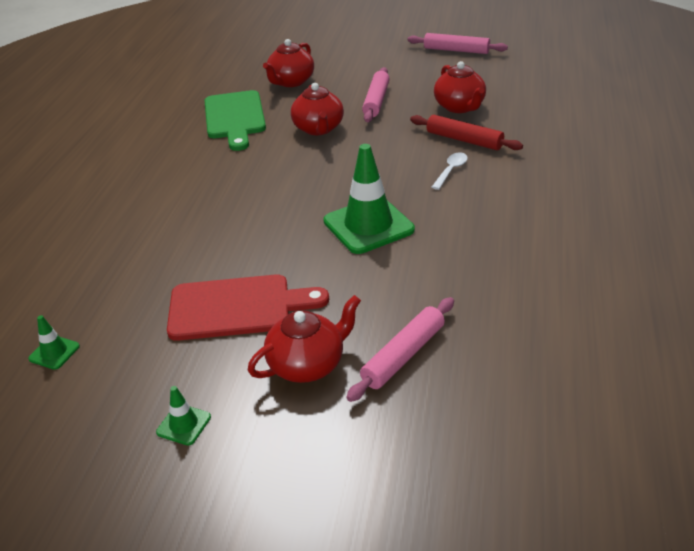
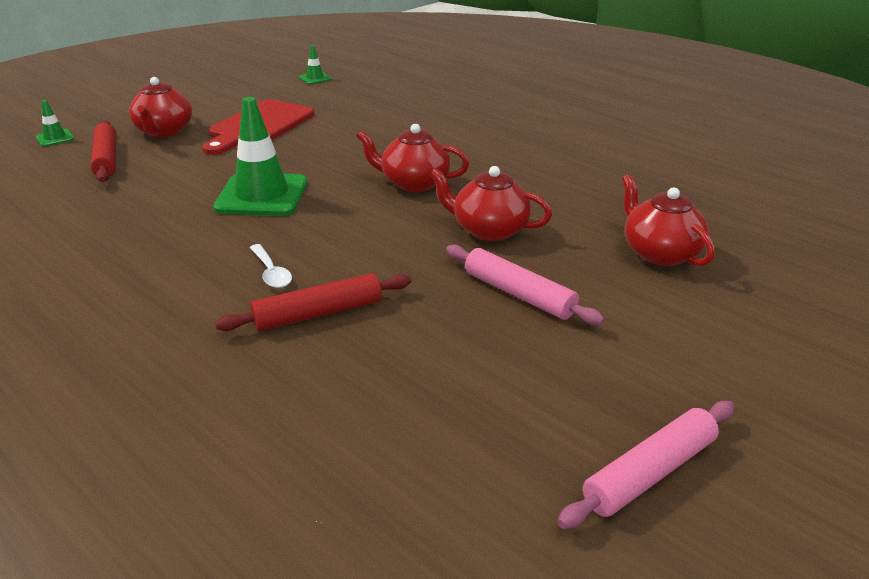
camera: 120 degrees right, 5 degrees down
green traffic cone [156,386,211,445] -> green traffic cone moved to [36,100,74,147]
green cutting board [205,90,266,151] -> none
pink rolling pin [346,297,454,402] -> red rolling pin [91,120,116,182]
red teapot [434,61,486,113] -> red teapot moved to [356,124,470,192]

